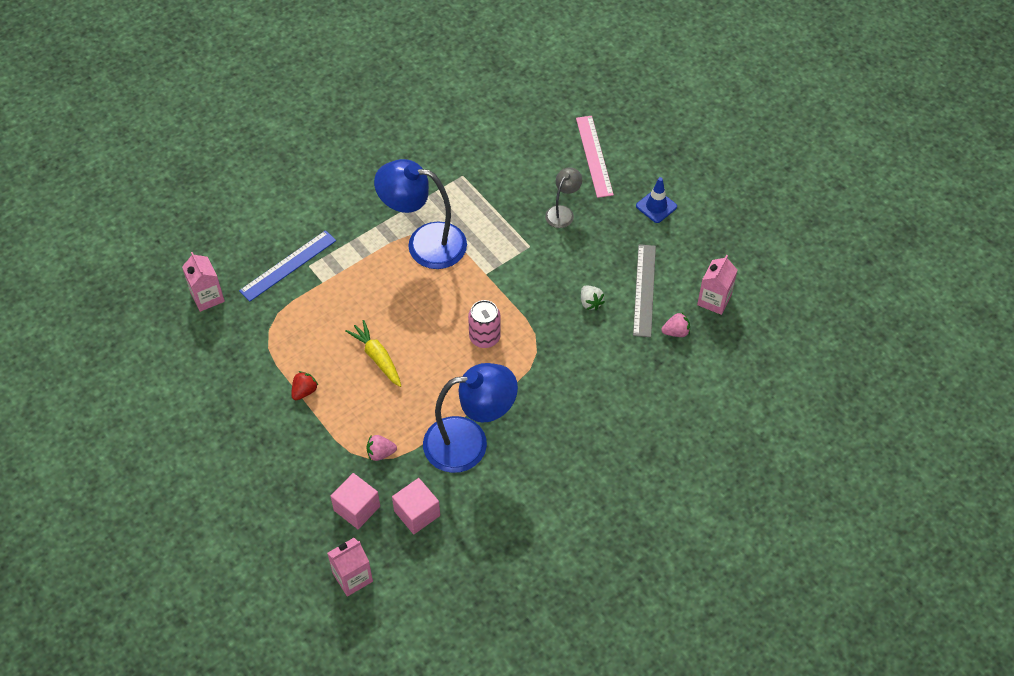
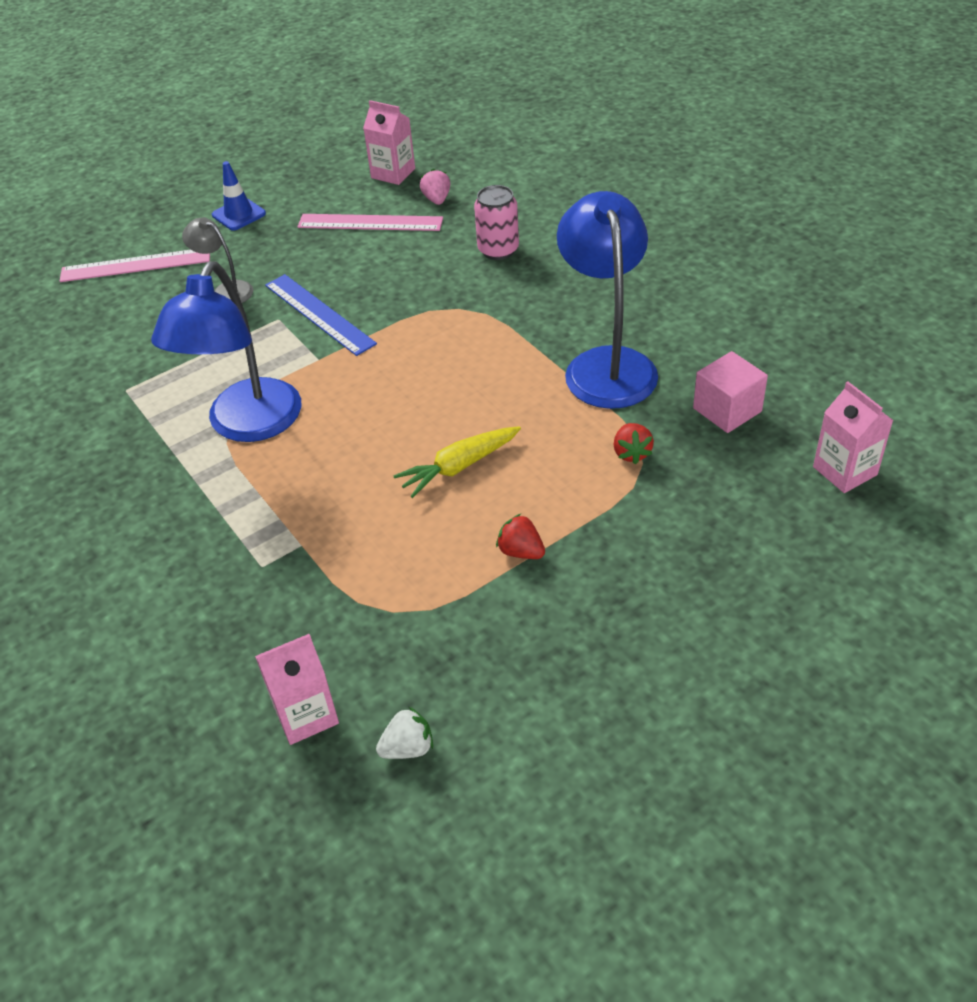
camera: 85 degrees left, 10 degrees down
blue ruler [239,230,336,302] -> blue ruler moved to [265,274,377,356]
pink cube [330,473,380,529] -> none
pink strawberry [366,435,397,461] -> red strawberry [614,423,654,465]
pink can [468,300,501,348] -> pink can moved to [474,185,519,260]
white strawberry [581,286,605,310] -> white strawberry moved to [376,706,433,759]
grey ruler [633,244,656,337] -> pink ruler [297,214,443,231]

